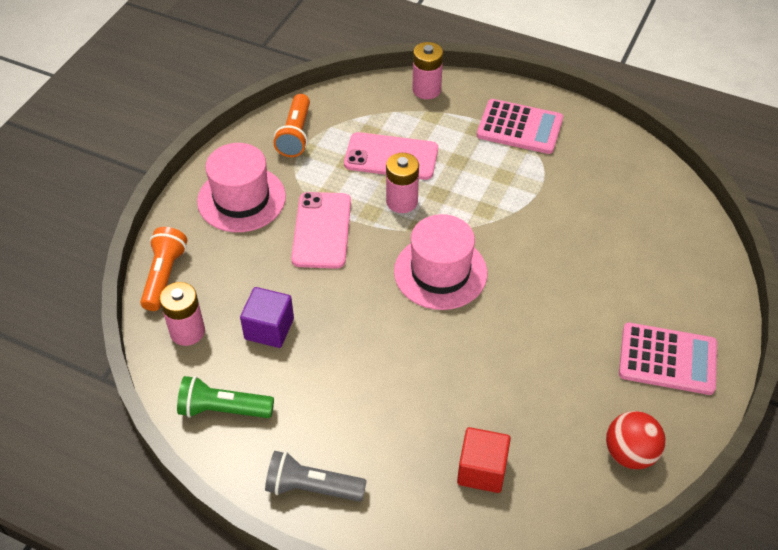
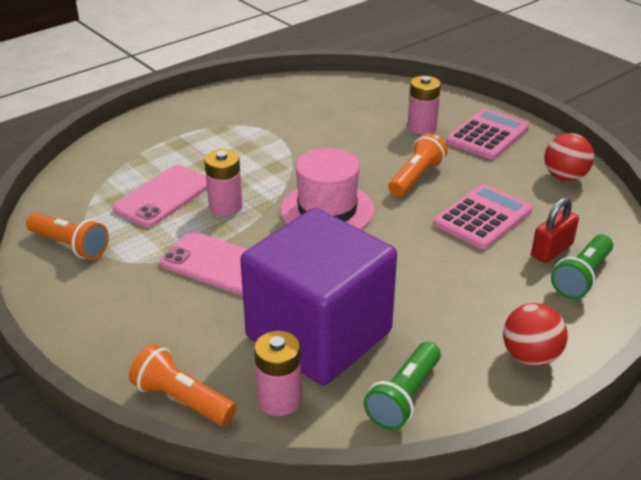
camera: 65 degrees left, 15 degrees down
pink hat [197,143,286,232] -> none
purple cube [240,287,294,348] -> purple cube [240,208,397,385], size x2.34
grey flashlight [265,451,367,502] -> red ball [503,303,568,366]
pink battery [412,42,443,99] -> pink battery moved to [407,76,441,134]
red cube [457,427,511,493] -> red padlock [531,197,579,263]
pink calculator [477,99,563,154] -> pink calculator moved to [434,184,532,249]
none -> orange flashlight [388,133,448,197]
none -> green flashlight [551,234,613,299]

